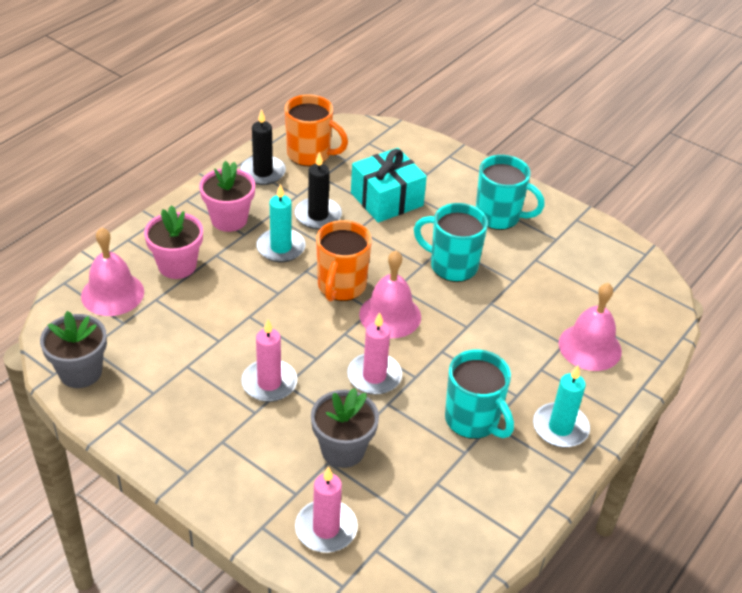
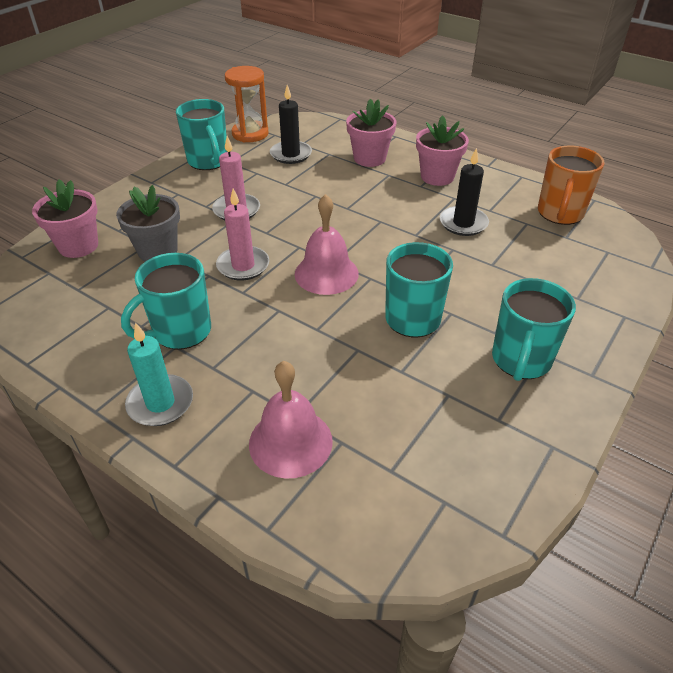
camera: 90 degrees right, 0 degrees up
grey flower pot [40,311,107,388] -> orange hourglass [225,66,268,142]
pink bell [81,227,144,316] -> none
black candle [240,109,286,185] -> black candle moved to [270,85,312,164]
turquoise candle [256,184,306,262] -> none
pink candle [295,466,358,553] -> pink flower pot [32,179,98,258]
orange mug [316,220,372,301] -> none
turquoise gift [351,148,427,223] -> none
none -> turquoise mug [176,99,228,170]

